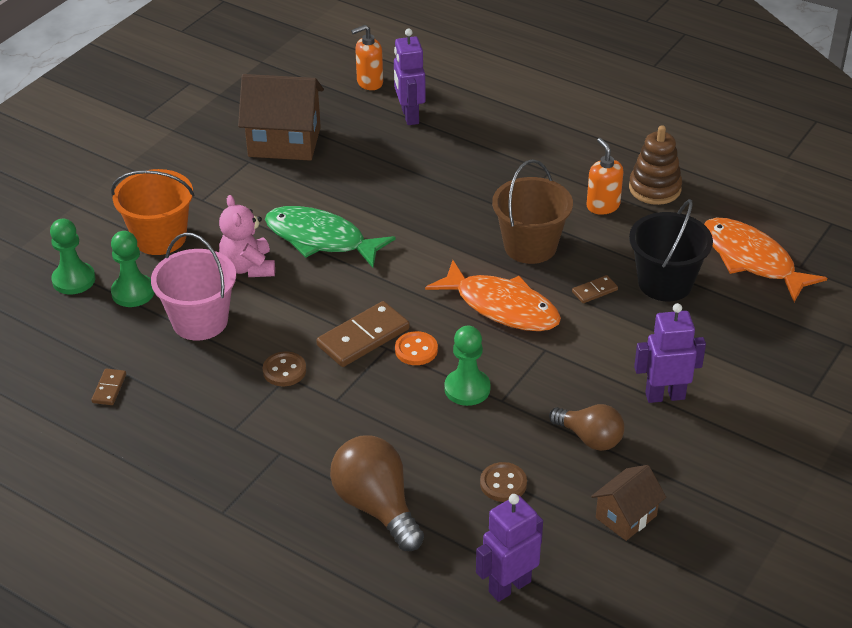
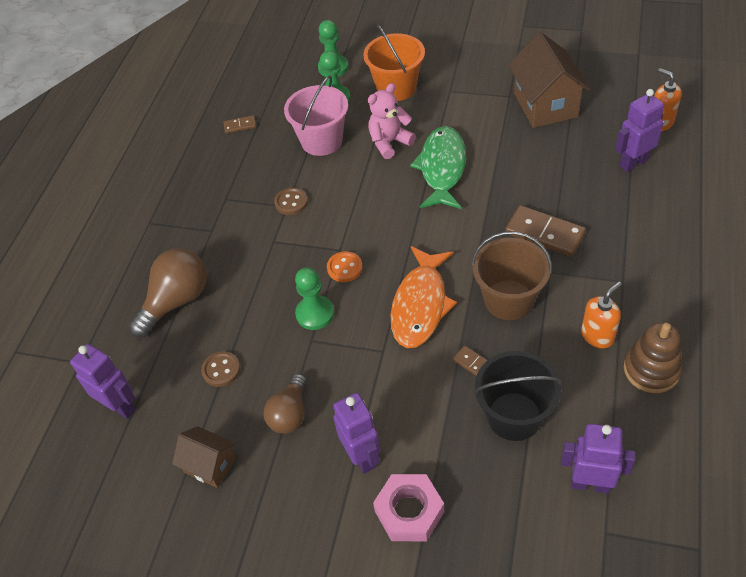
camera: 75 degrees right, 10 degrees up
brown domino [316,301,410,367] -> brown domino moved to [505,205,586,257]
orange fish [704,218,827,302] -> purple robot [561,424,636,493]
none -> pink nut [373,474,444,542]

